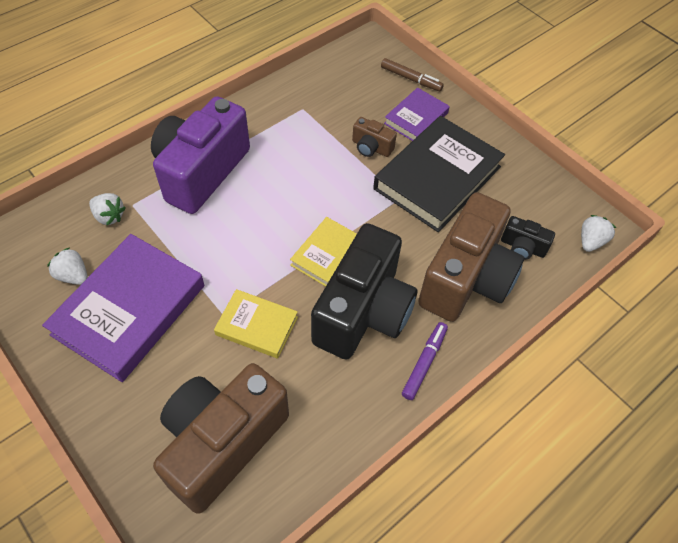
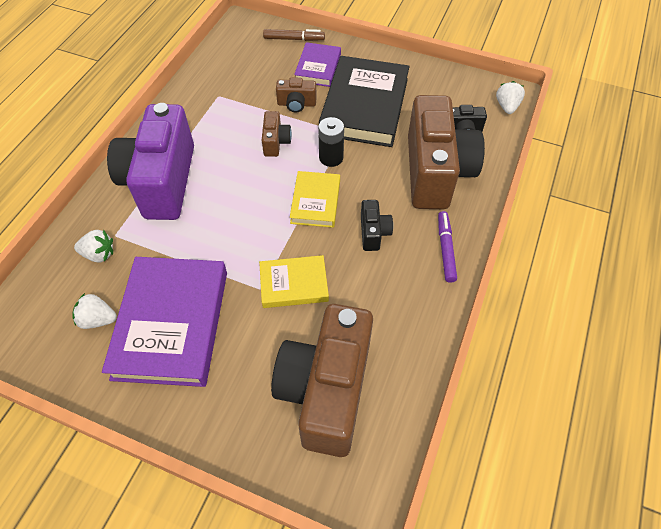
camera: 25 degrees left, 0 degrees up
black camera [311,223,417,360] -> black camera [361,200,393,251], size x0.43
none -> brown camera [262,111,292,157]
none -> black battery [318,117,344,167]

